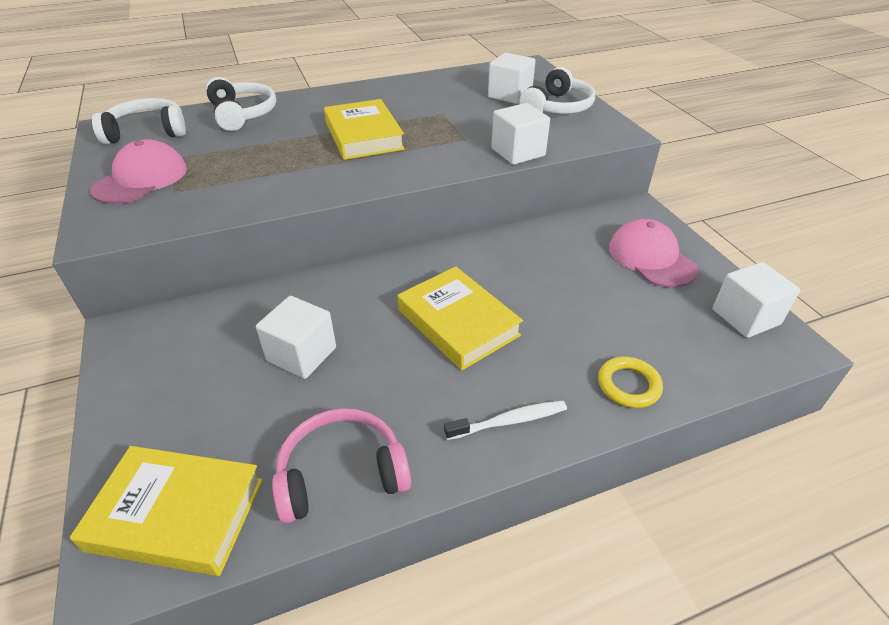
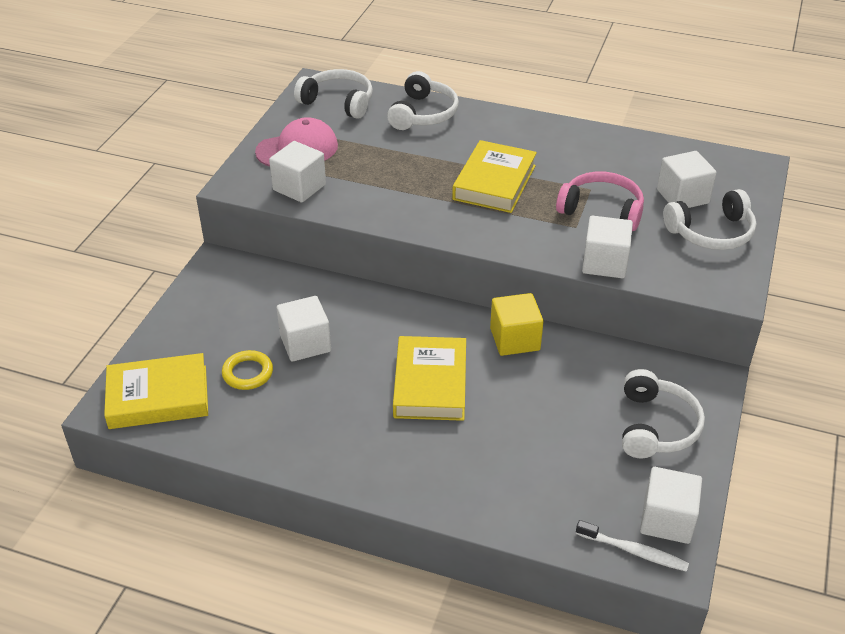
camera: 40 degrees right, 0 degrees up
yellow book [70,446,263,576] -> yellow book turned 60 degrees counterclockwise [104,353,208,429]
pink headphones [272,408,411,523] -> pink headphones moved to [556,172,644,231]
white toothbrush [444,401,567,440] -> white toothbrush moved to [576,520,689,572]
yellow ring [598,356,663,408] -> yellow ring moved to [222,350,273,390]
pink cap [609,219,698,288] -> white headphones [622,369,705,458]
none -> white cube [269,141,326,202]
none -> yellow cube [490,293,544,356]

